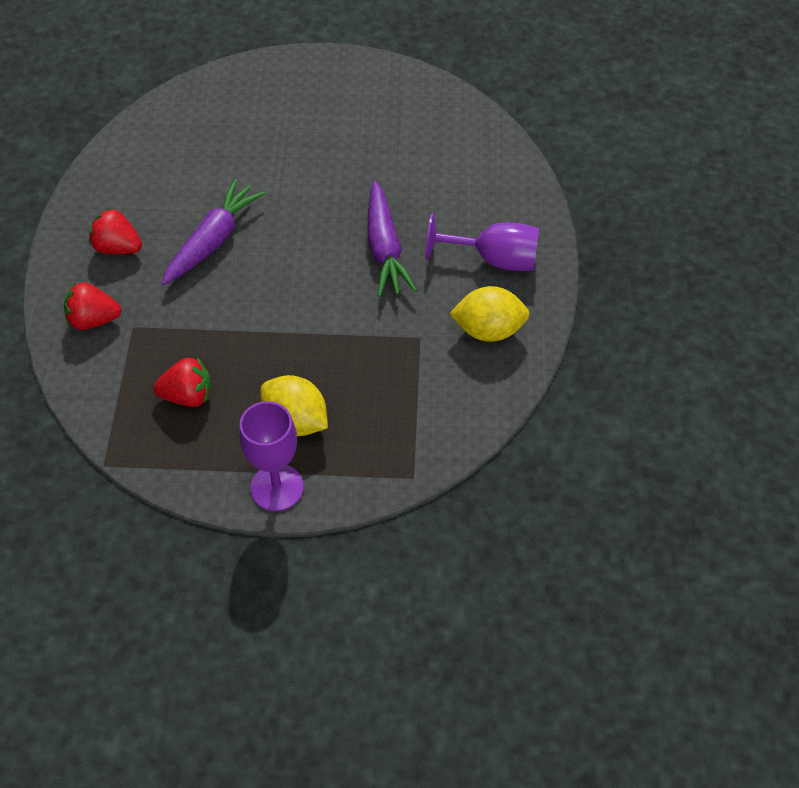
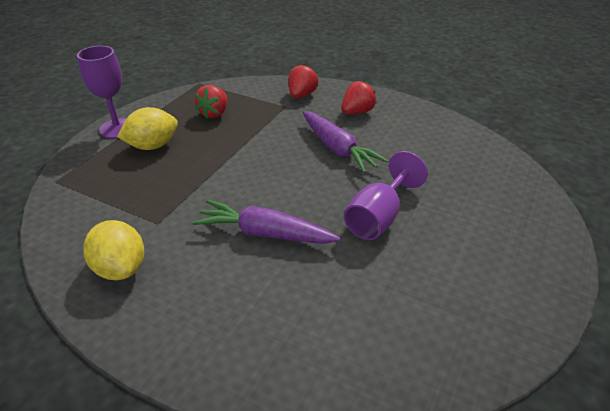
camera: 115 degrees right, 15 degrees down
purple goblet [426,213,539,271] -> purple goblet moved to [344,151,428,240]
yellow lemon [449,286,530,342] -> yellow lemon turned 60 degrees counterclockwise [83,220,144,280]

